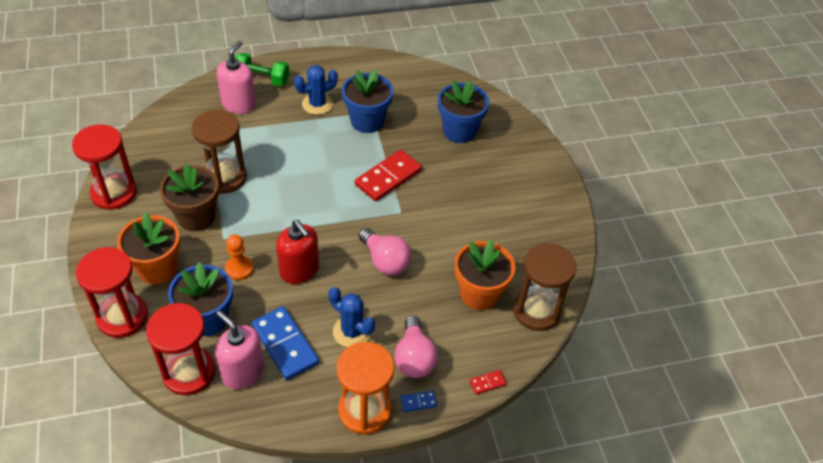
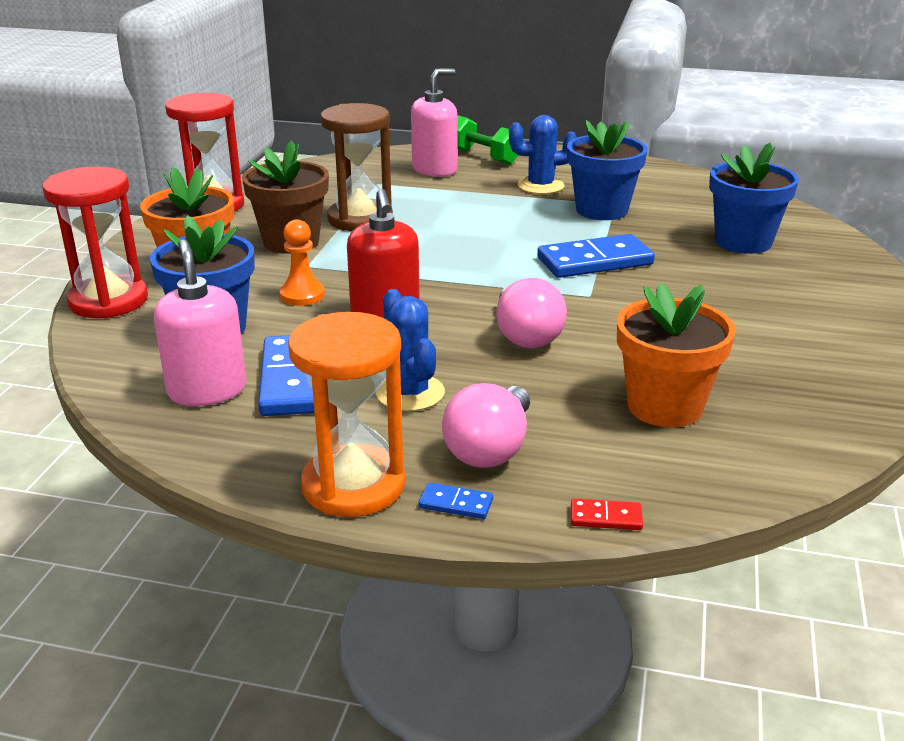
camera: 30 degrees right, 20 degrees down
red hourglass [146,303,215,395] -> none
red domino [355,150,422,201] -> blue domino [537,234,655,278]
brown hourglass [513,243,576,331] -> none

